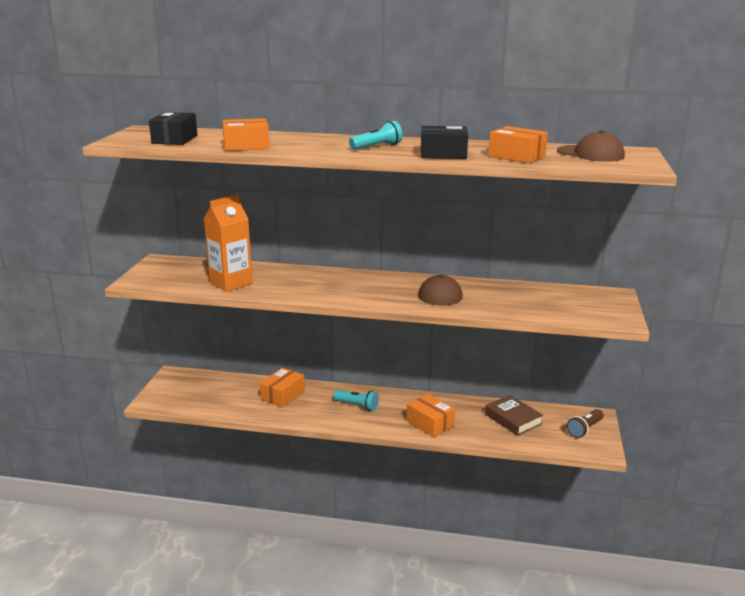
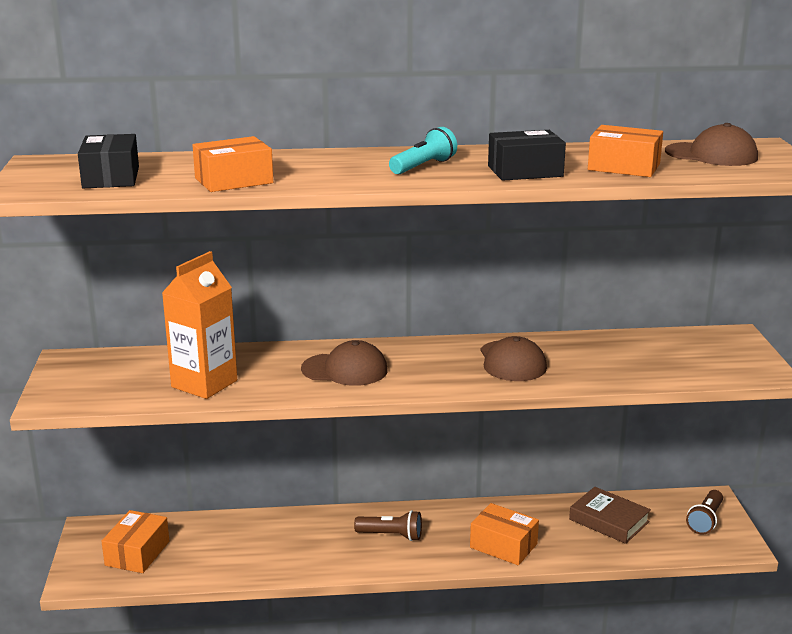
camera: 15 degrees left, 0 degrees up
orange box [260,367,305,408] -> orange box moved to [101,510,169,573]
turquoise flashlight [333,390,379,411] -> brown flashlight [354,510,422,541]
none -> brown cap [301,340,388,386]

